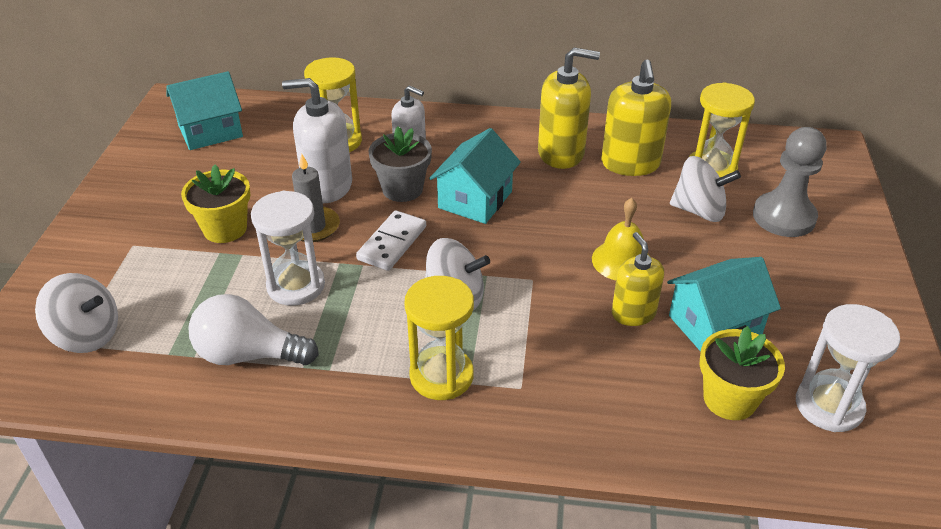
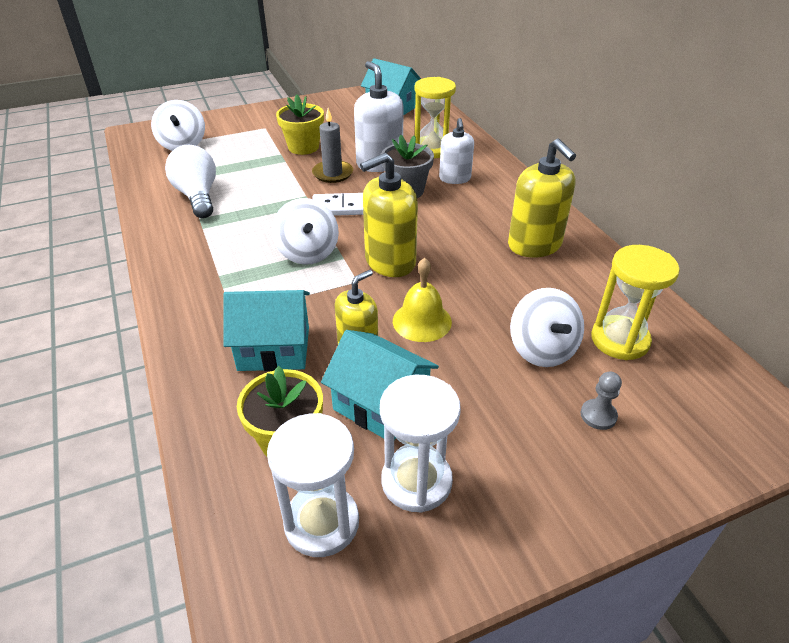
camera: 60 degrees right, 0 degrees up
white hourglass [251,191,325,306] -> white hourglass moved to [380,375,461,513]
yellow hourglass [404,276,474,400] -> none
turquoise house [429,128,521,224] -> turquoise house moved to [223,290,310,371]
yellow soap dispenser [601,59,671,176] -> yellow soap dispenser moved to [360,153,418,277]
grey pawn [753,127,826,237] -> grey pawn [581,372,622,430], size x0.48

